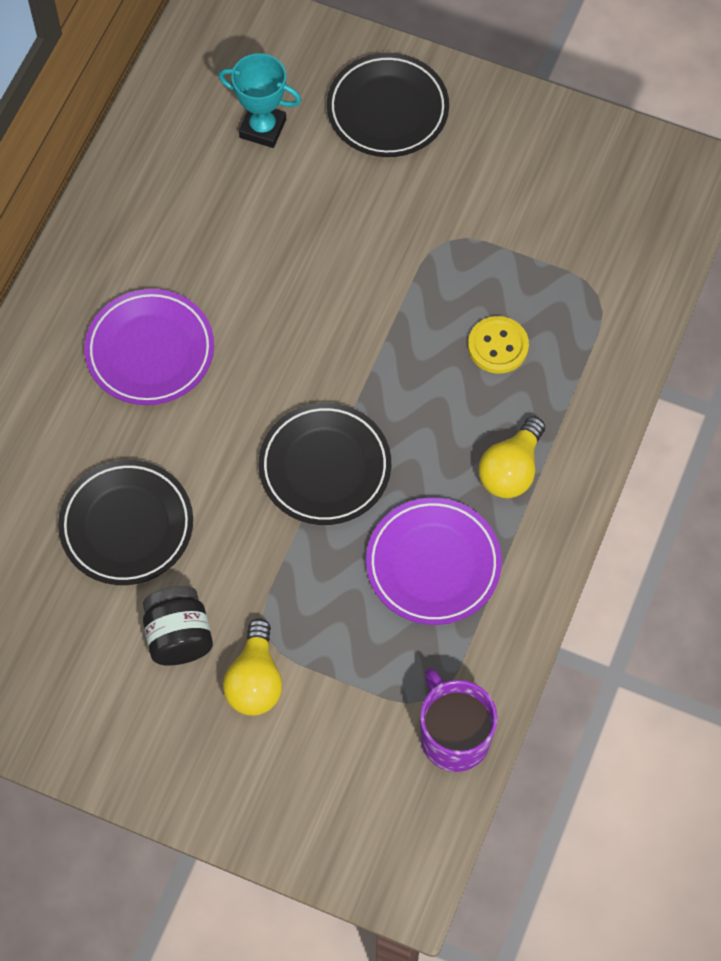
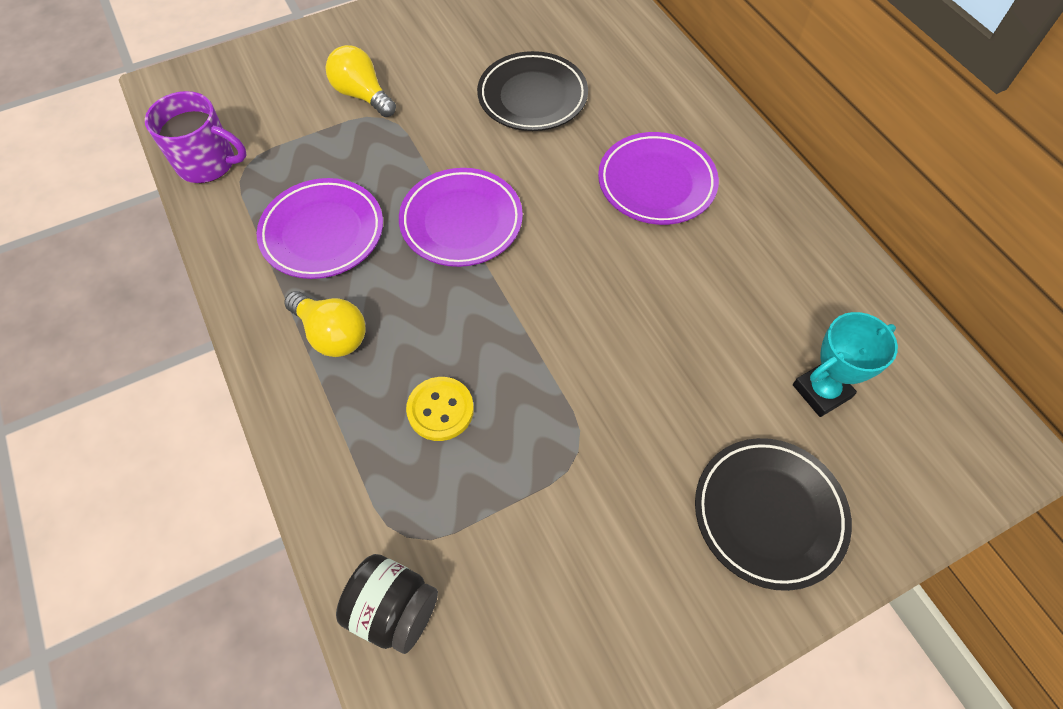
camera: 130 degrees right, 5 degrees down
black jar [143,586,213,666] -> black jar moved to [336,554,438,654]
black plate [259,403,391,525] -> purple plate [399,168,523,267]
yellow light bulb [478,416,545,498] -> yellow light bulb turned 150 degrees clockwise [284,291,366,357]

